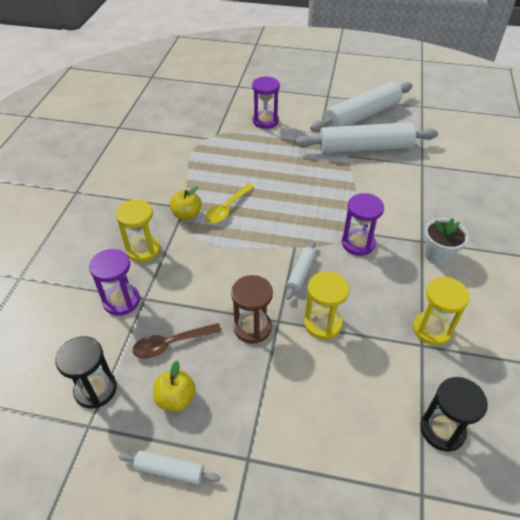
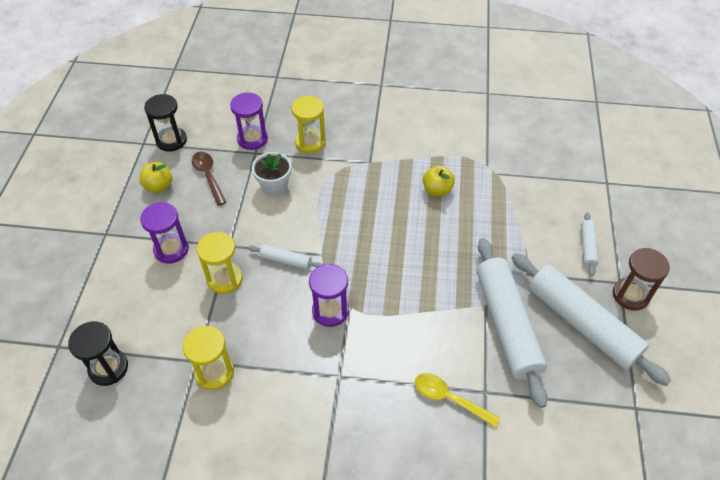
camera: 85 degrees right, 5 degrees up
white rolling pin [118,450,220,485] -> white rolling pin moved to [581,212,599,277]
yellow apple [170,187,202,220] -> yellow apple moved to [423,166,455,197]
yellow spoon [205,183,254,223] -> yellow spoon moved to [415,373,500,428]
brown hourglass [231,275,273,344] -> brown hourglass moved to [613,248,670,311]
purple hourglass [252,76,280,129] -> purple hourglass moved to [140,202,189,264]
white flower pot [424,218,469,265] -> white flower pot moved to [252,152,291,197]

